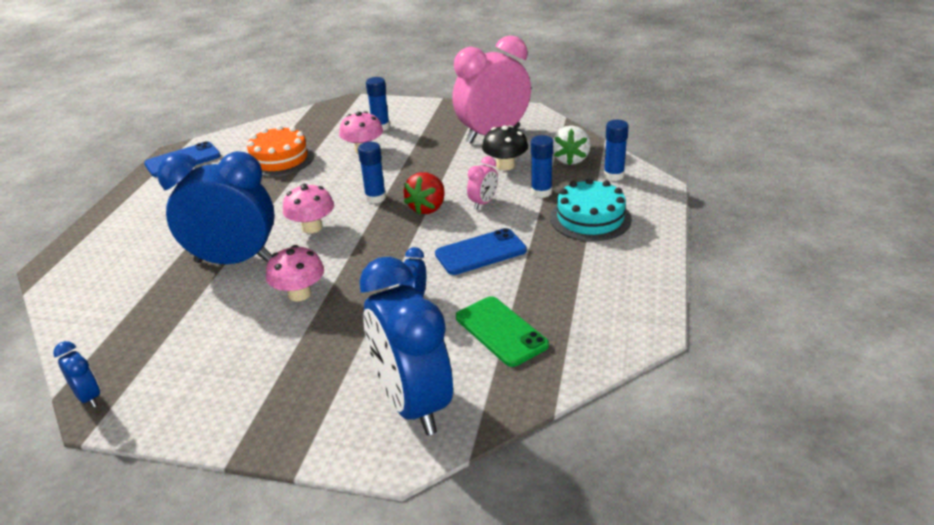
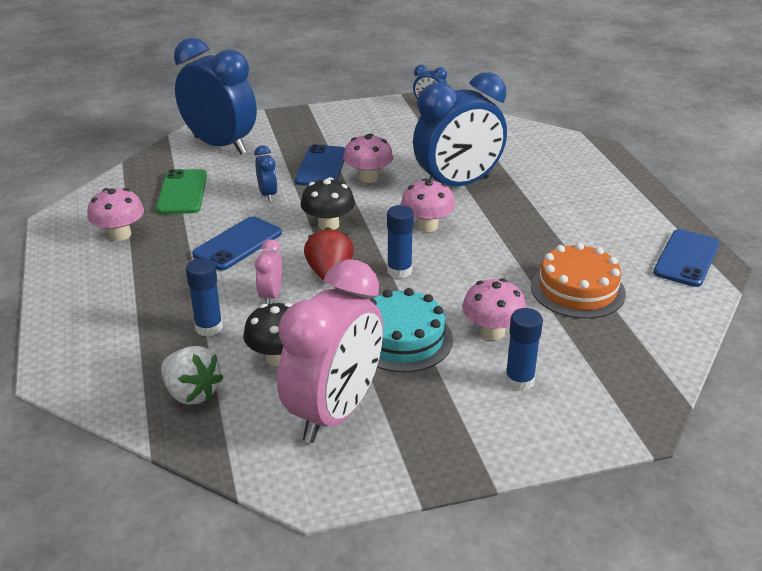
camera: 150 degrees right, 0 degrees up
green phone [456,296,549,367] -> green phone turned 60 degrees clockwise [156,169,207,214]
turquoise cake [550,178,632,241] -> turquoise cake moved to [369,288,453,372]
white strawberry [552,126,591,165] -> white strawberry turned 150 degrees clockwise [161,346,224,405]
blue glue stick [604,120,629,181] -> none
none -> pink mushroom [87,188,144,241]
none -> blue phone [295,144,345,186]
none -> black mushroom [301,177,355,230]

